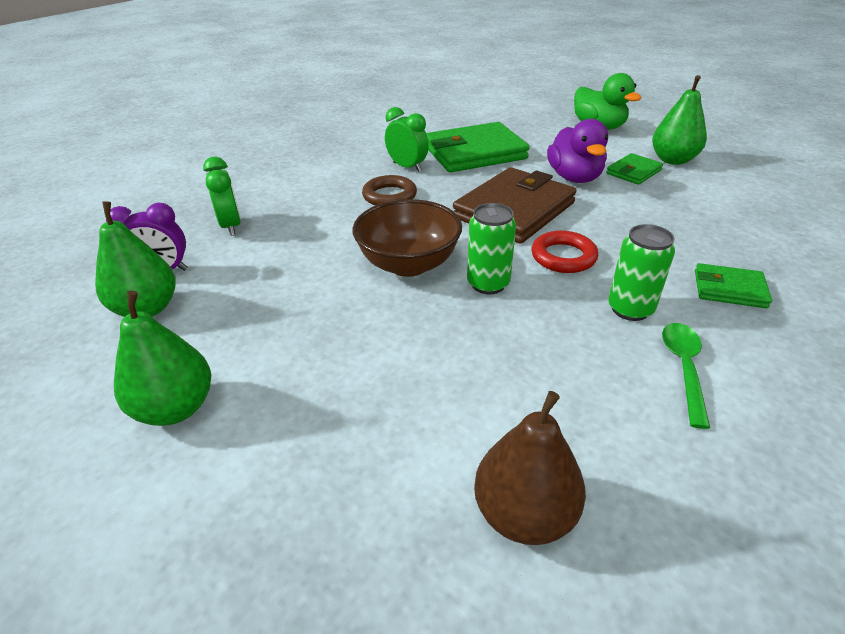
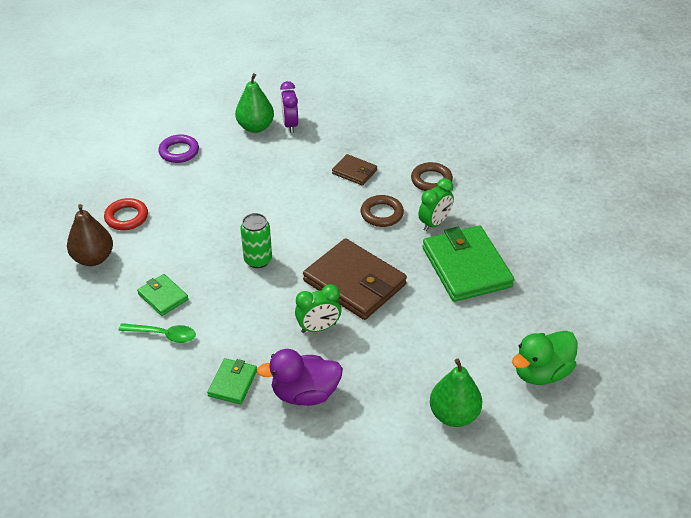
camera: 90 degrees right, 5 degrees up
green pear [114,291,211,426] -> purple ring [158,134,199,163]
green clock [203,157,241,236] -> green clock moved to [295,284,342,333]
brown bowl [352,199,462,277] -> none
red ring [532,230,598,273] -> red ring moved to [104,198,148,230]
purple duck [547,119,608,183] -> purple duck moved to [257,349,343,406]
green wallet [606,153,663,185] -> green wallet moved to [137,274,189,316]
green can [608,224,675,321] -> none
none -> brown wallet [332,154,377,186]
none -> brown ring [411,162,453,191]

